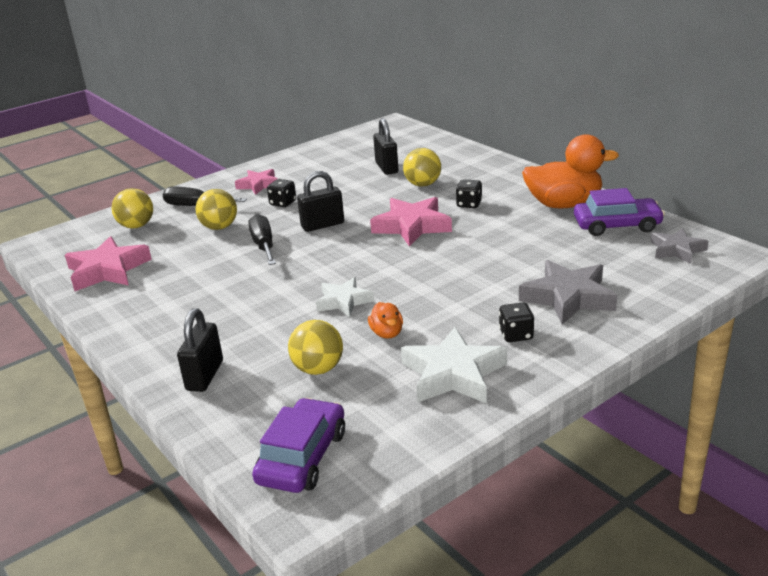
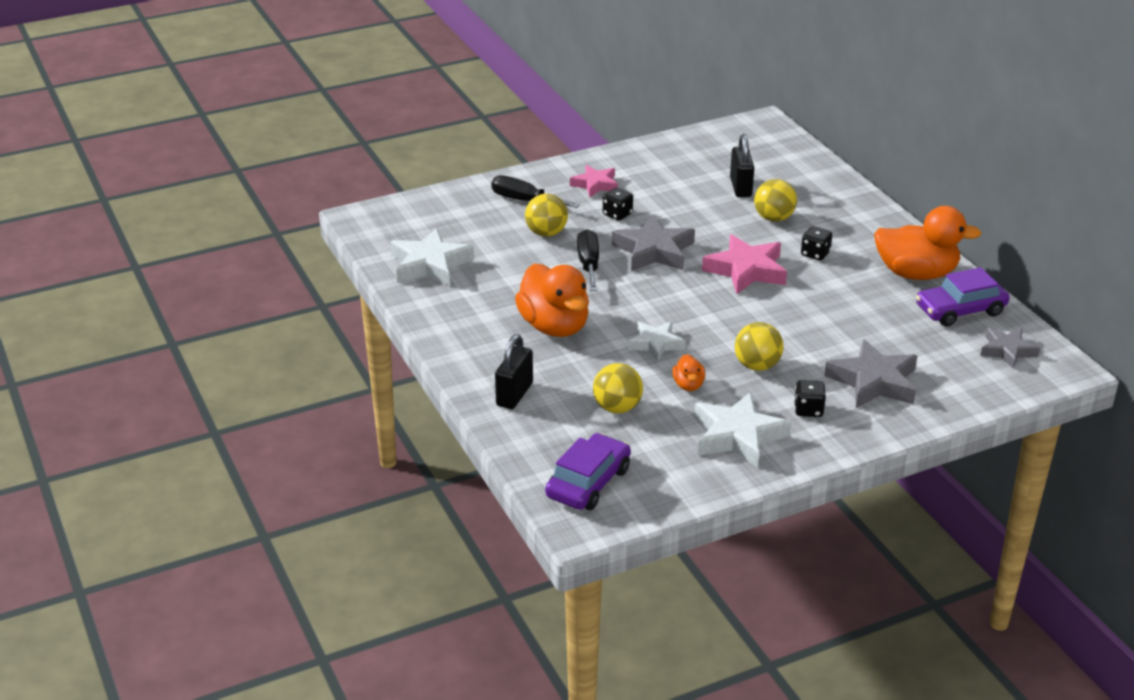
camera: 10 degrees right, 5 degrees up
pink star [65,236,152,291] -> white star [390,228,474,286]
yellow ball [112,188,153,228] -> yellow ball moved to [735,322,784,371]
black padlock [297,171,344,232] -> grey star [612,215,695,271]
purple car [574,188,665,236] -> purple car turned 150 degrees clockwise [916,267,1010,326]
none -> orange duck [515,264,589,337]

